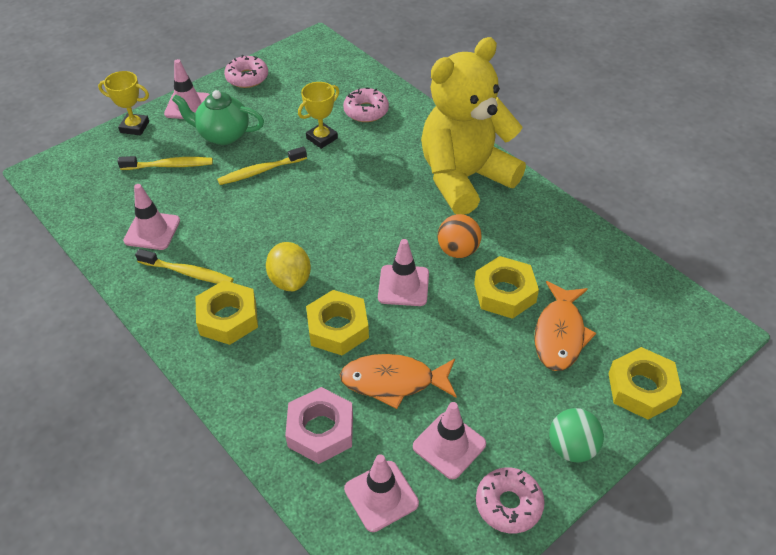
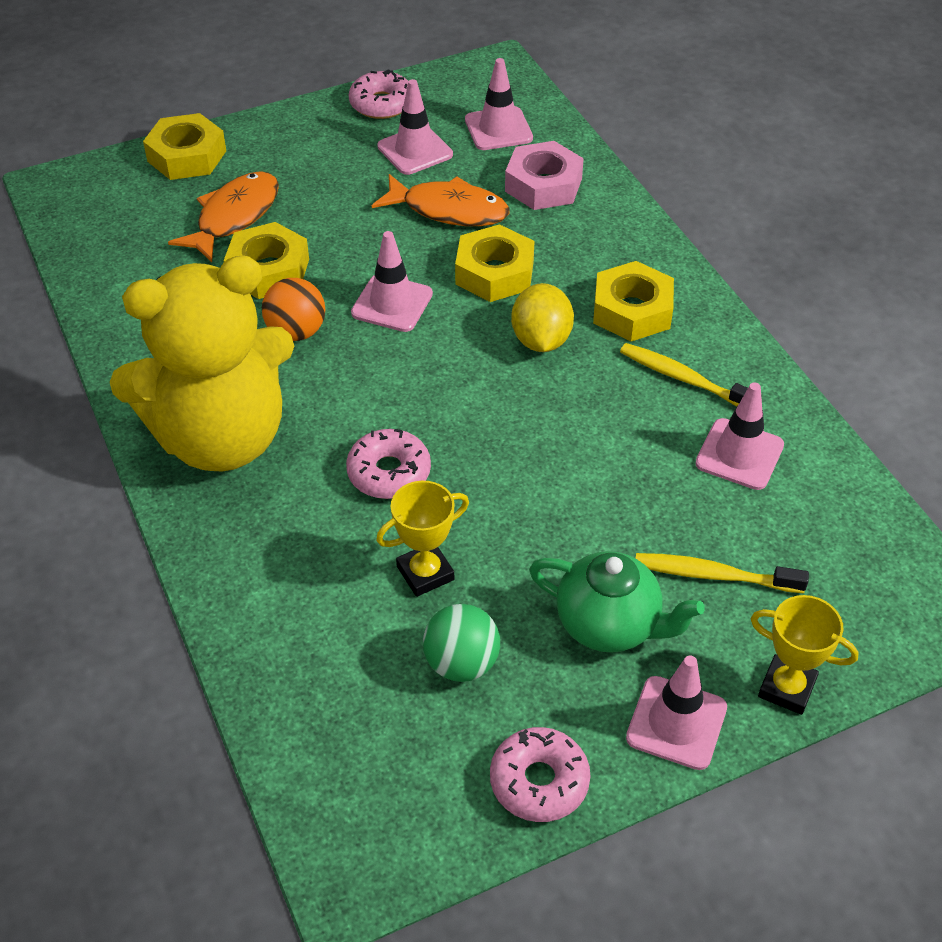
camera: 165 degrees left, 0 degrees up
yellow toothbrush [217,147,307,185] -> none
pink donut [343,88,389,122] -> pink donut moved to [346,429,431,499]
green ball [549,408,604,463] -> green ball moved to [423,604,500,682]

